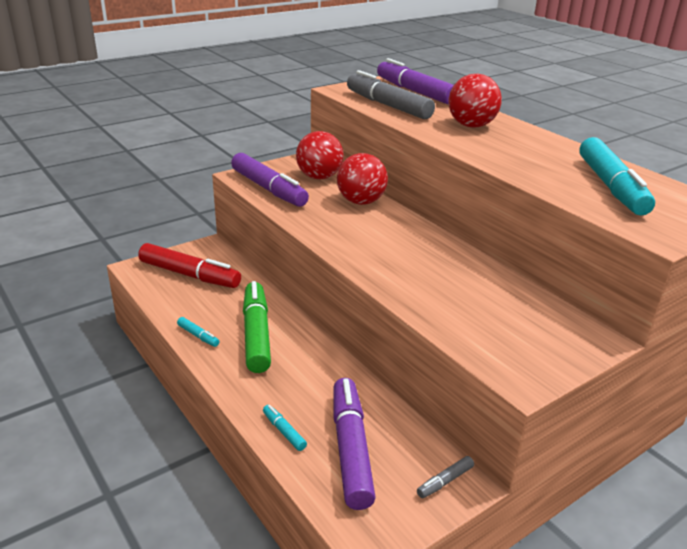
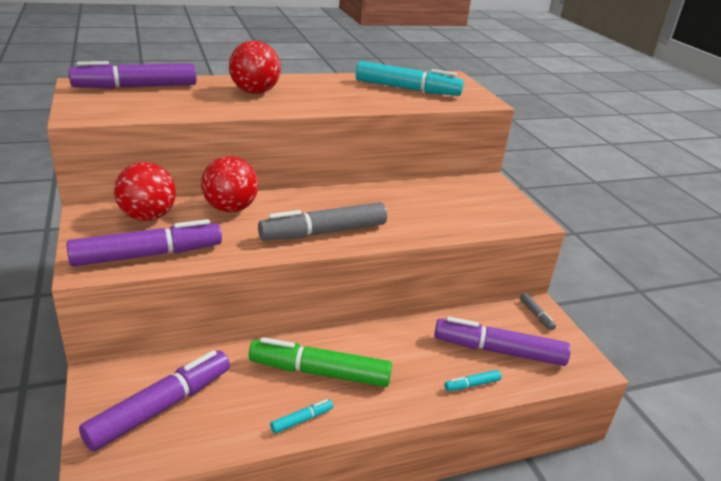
camera: 75 degrees left, 0 degrees up
red marker [138,243,241,288] -> purple marker [79,350,230,451]
grey marker [347,70,435,119] -> grey marker moved to [258,202,387,241]

